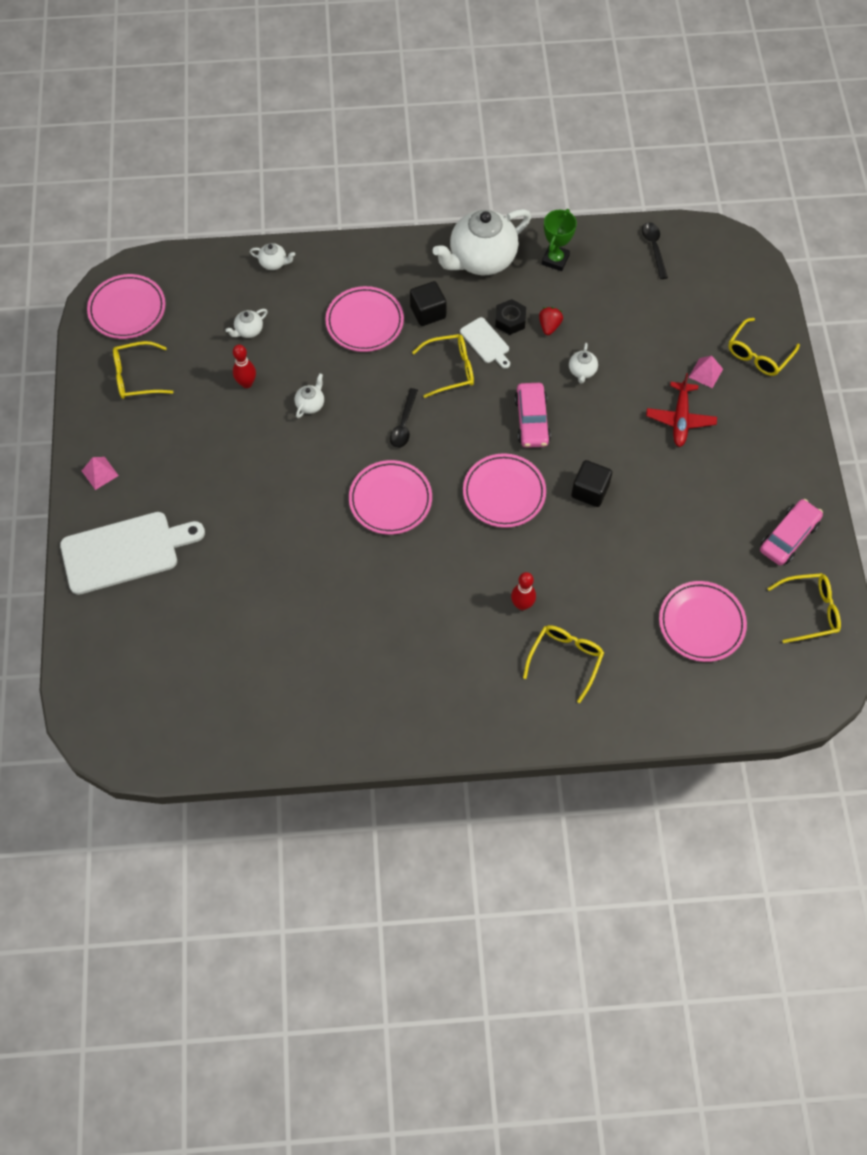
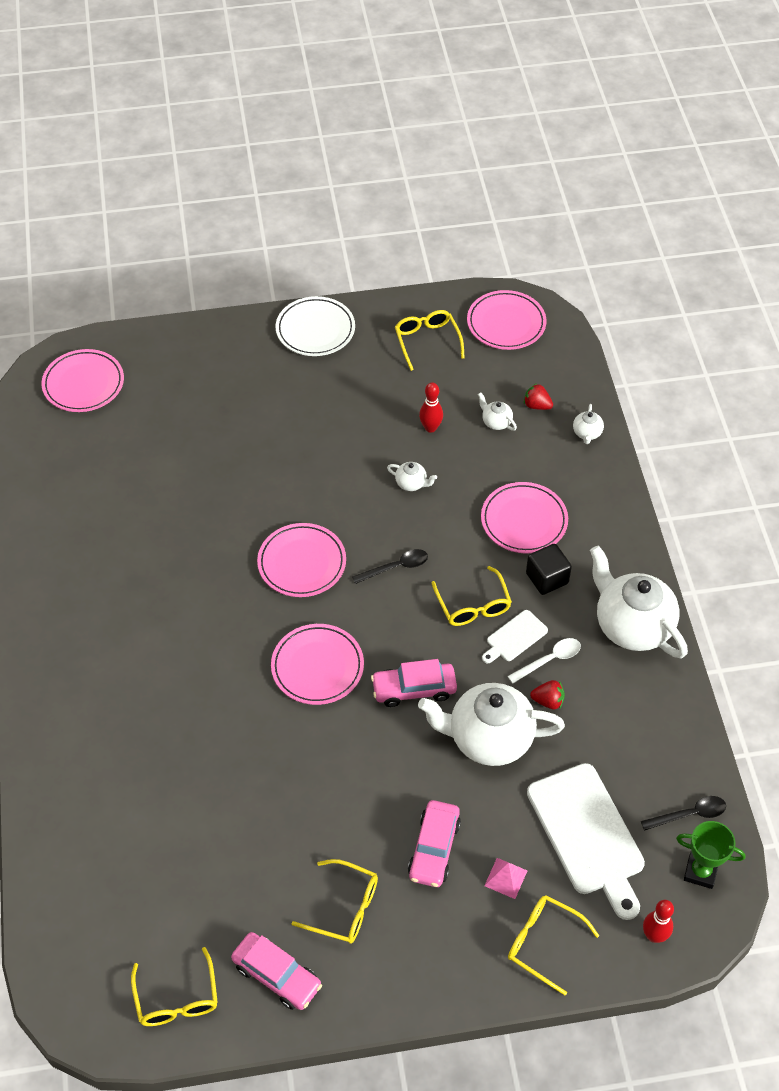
camera: 85 degrees right, 10 degrees down
white cutting board [60,512,205,595] -> white cutting board moved to [527,763,645,920]
pink pyramid [82,457,119,490] -> white plate [276,296,355,356]
black spoon [390,388,418,448] -> black spoon turned 150 degrees clockwise [352,549,428,584]
black nut [495,299,526,335] -> white spoon [508,638,581,684]
red bowling pin [511,572,536,610] -> red bowling pin moved to [643,900,674,943]
yellow glasses [523,625,604,703] -> yellow glasses moved to [291,859,378,944]
green trophy [541,209,577,271] -> green trophy moved to [676,821,746,889]
white teapot [569,343,598,384] -> white teapot [418,683,565,766], size x2.41
black cube [571,460,612,507] -> none
red plane [646,373,717,447] -> pink car [408,800,461,887]
pink plate [659,581,747,662] -> pink plate moved to [42,349,124,412]
none -> red strawberry [524,383,553,410]

